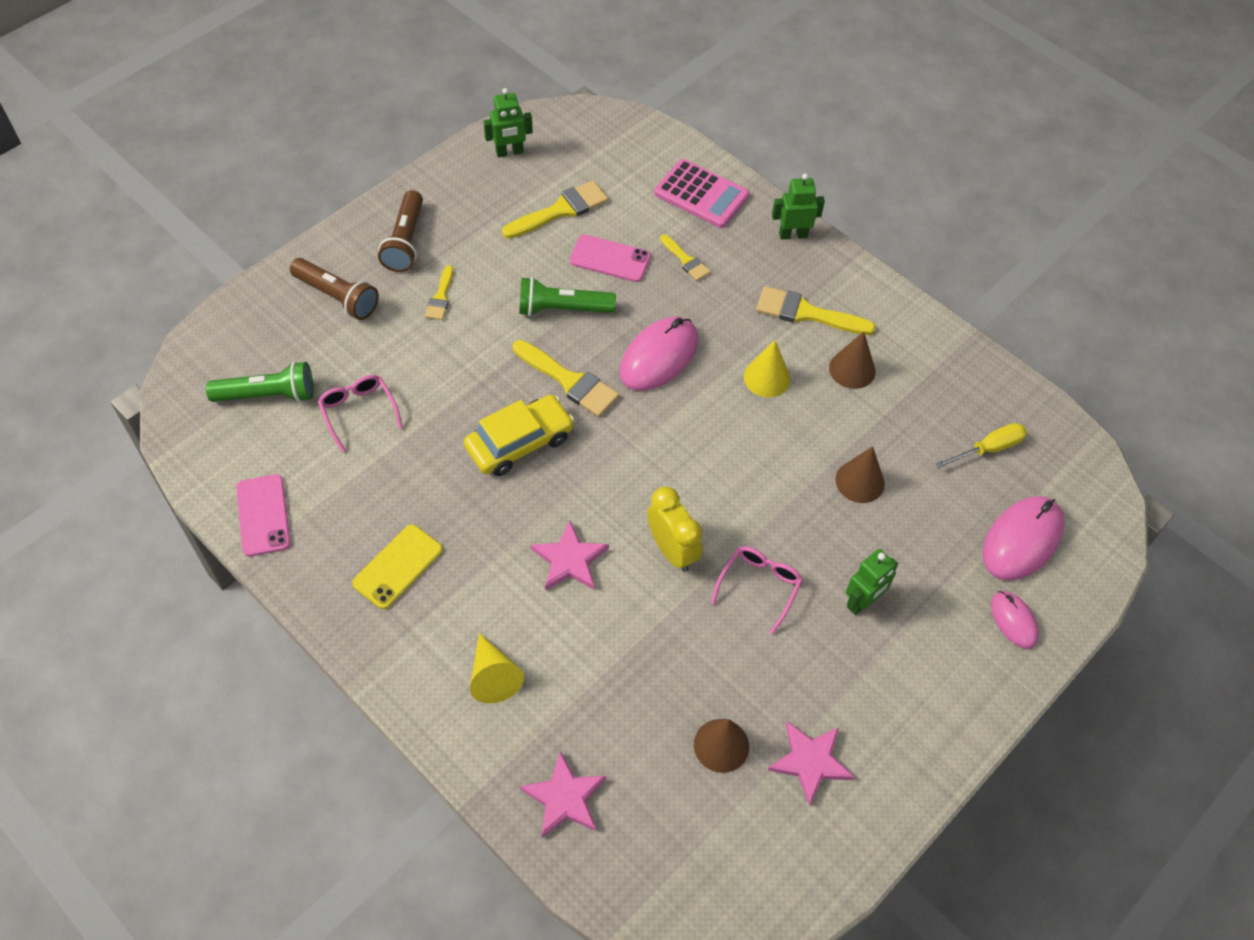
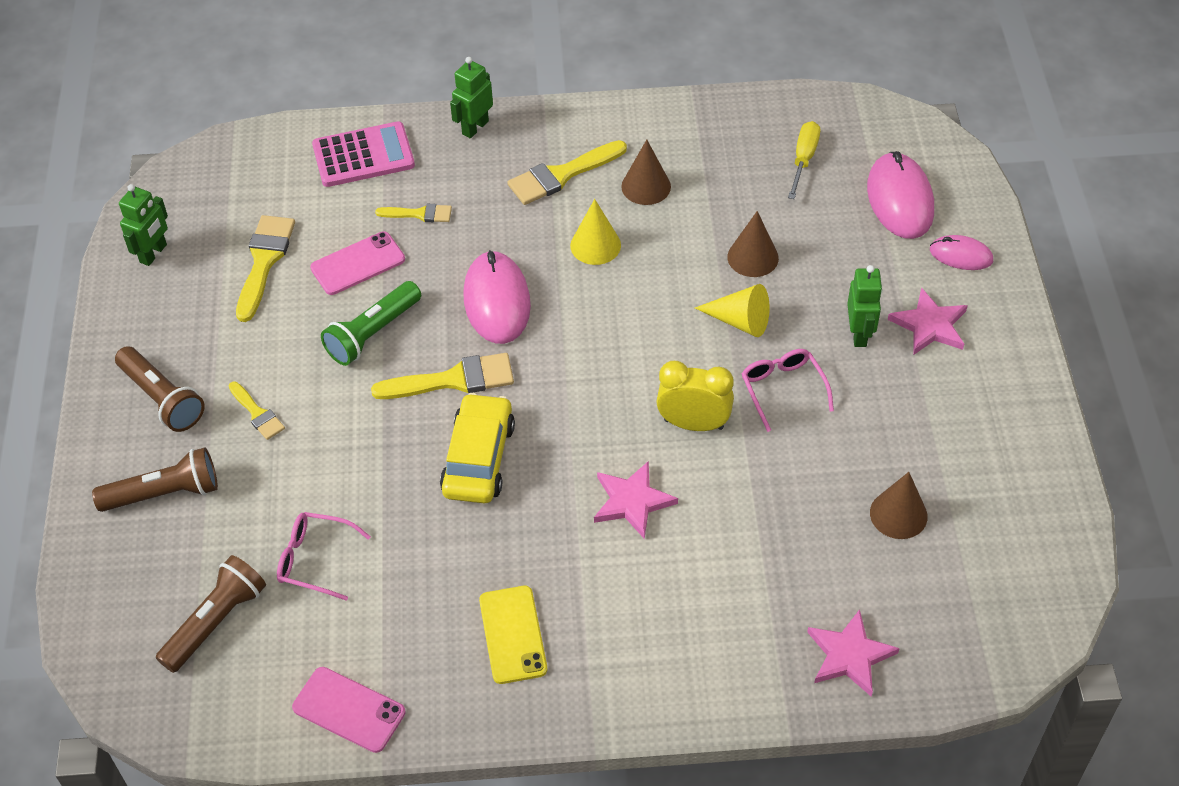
camera: 45 degrees left, 5 degrees down
green flashlight [206,361,314,402] -> brown flashlight [156,555,266,673]
yellow cone [470,633,524,703] -> yellow cone moved to [695,284,770,337]
pink star [768,721,855,806] -> pink star moved to [888,287,968,355]

